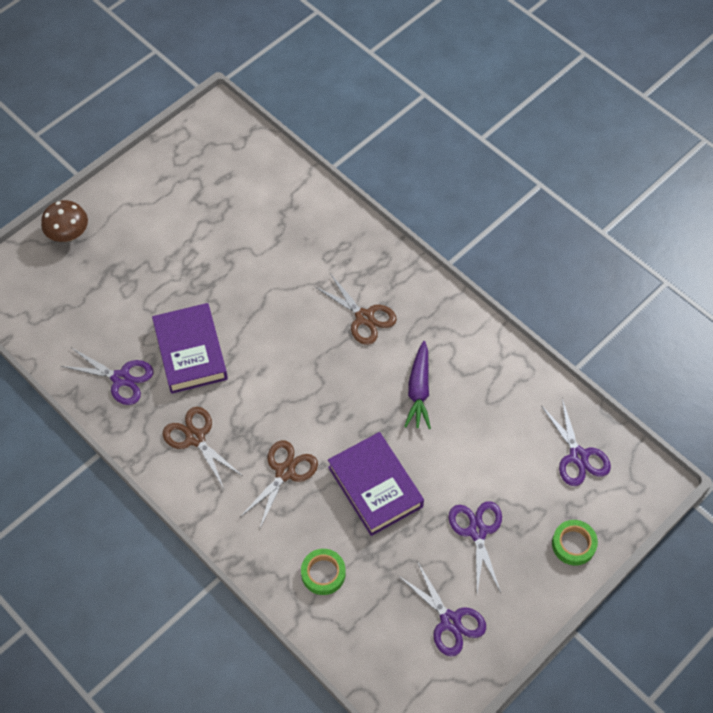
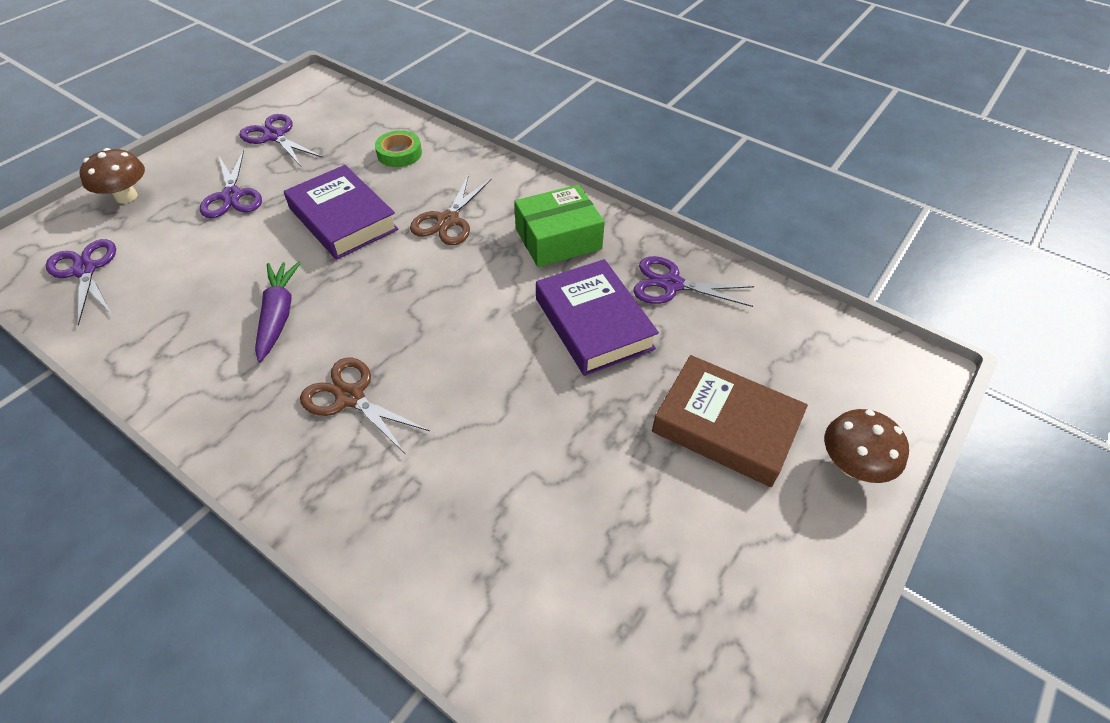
camera: 170 degrees right, 10 degrees down
brown scissors [163,407,243,488] -> green box [514,184,605,267]
green tape [552,520,598,566] -> brown mushroom [80,148,145,203]
none -> brown book [652,355,808,487]

